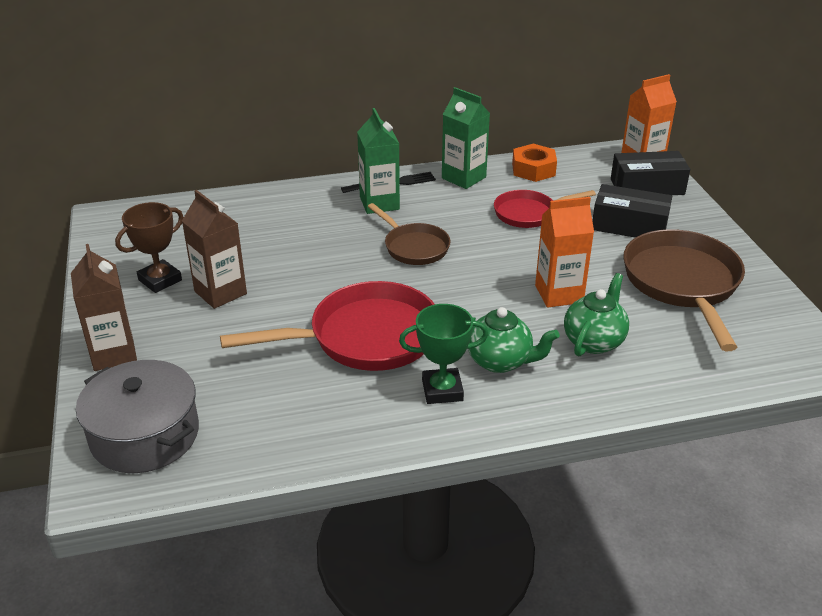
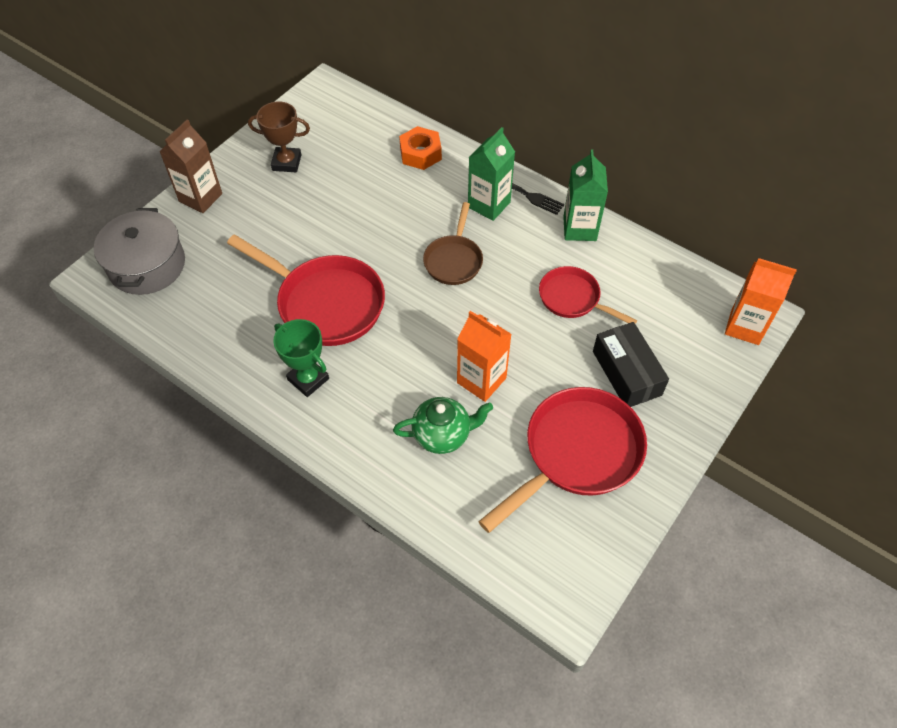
camera: 50 degrees right, 20 degrees up
brown carton [182,190,247,309] -> none
green teapot [468,307,560,373] -> none
orange nut [512,144,557,182] -> orange nut moved to [399,126,442,170]
black box [611,151,690,195] -> none
brown pan [623,229,745,351] -> red pan [478,387,647,533]

